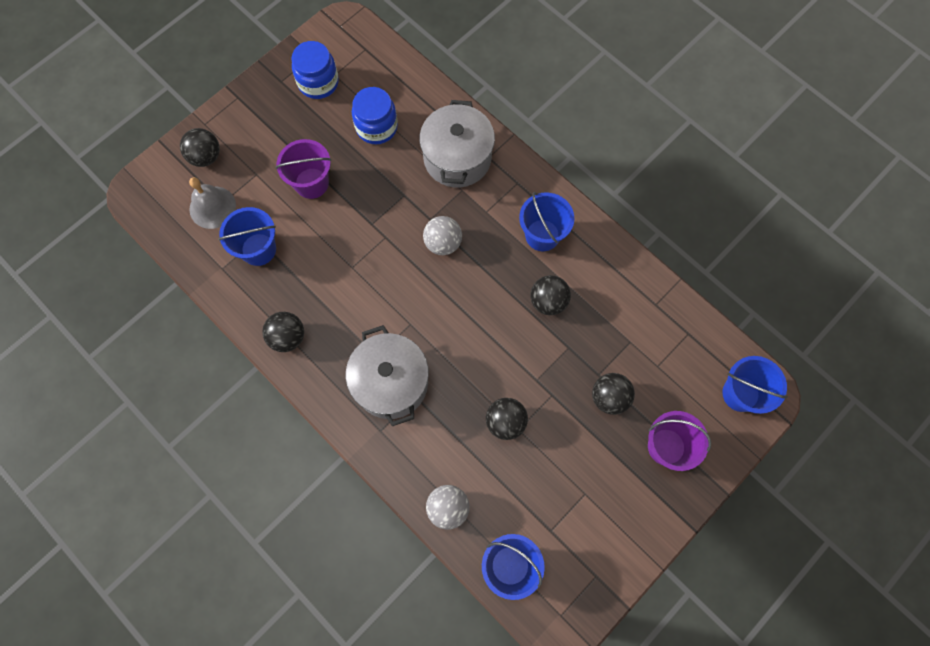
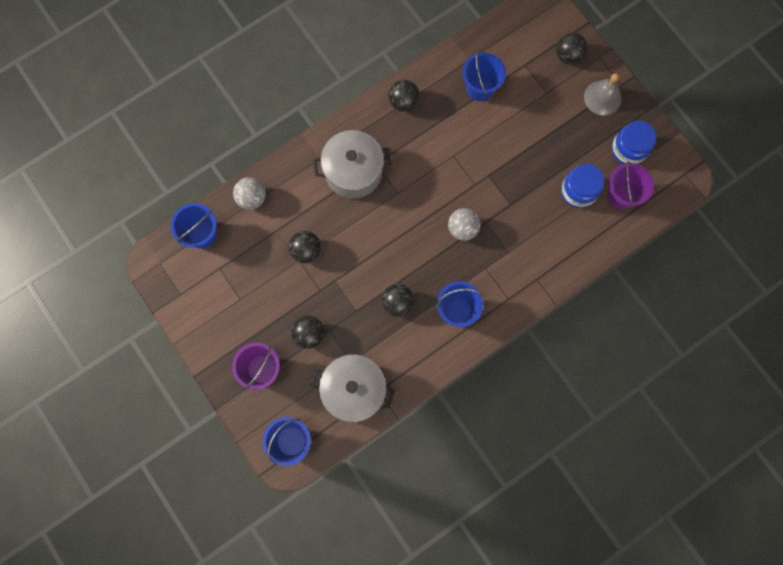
camera: 100 degrees right, 5 degrees up
grey bell [189,177,236,229] -> grey bell moved to [584,73,622,115]
purple bucket [276,139,331,199] -> purple bucket moved to [607,161,654,209]
grey pot [419,100,495,188] -> grey pot moved to [311,354,395,422]

